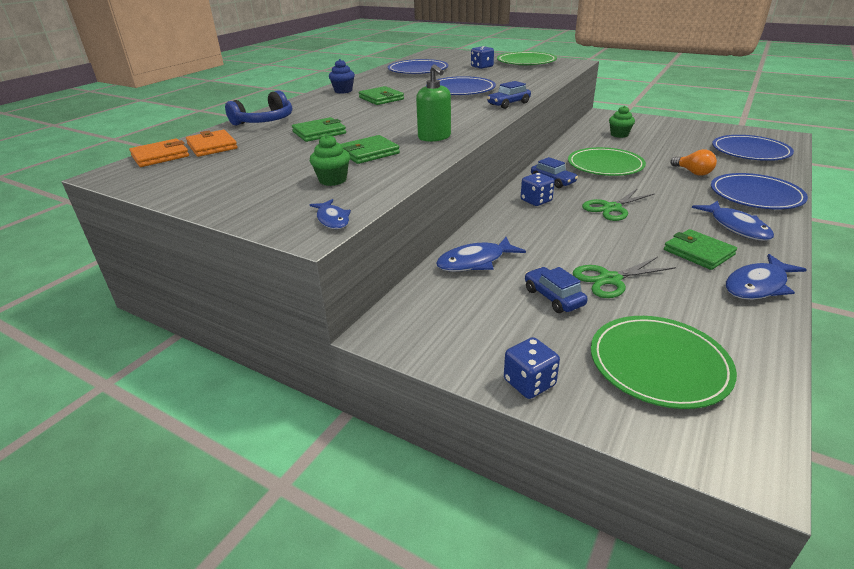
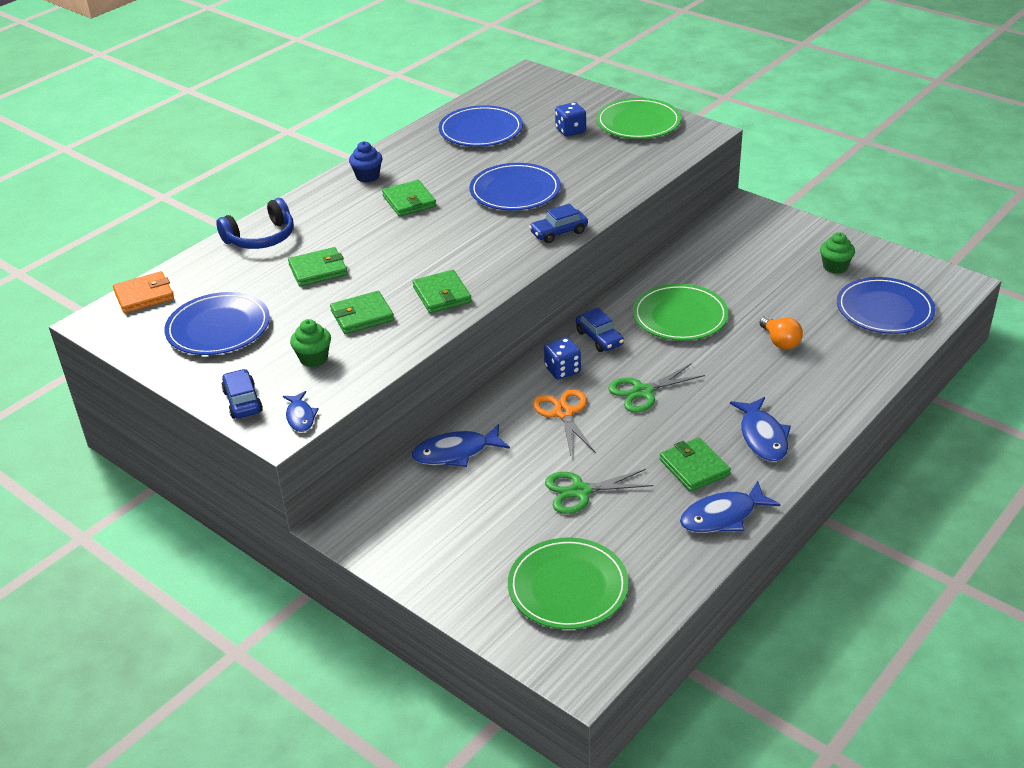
camera: 10 degrees right, 5 degrees up
orange wallet [186,130,238,157] -> none
green soap dispenser [416,64,451,142] -> green wallet [412,270,472,313]
blue dice [504,337,560,399] -> none
blue car [525,267,588,313] -> blue car moved to [221,369,263,419]
green cupcake [609,106,635,138] -> green cupcake moved to [820,232,855,274]
blue plate [711,173,808,209] -> blue plate moved to [164,292,270,355]
none -> orange scissors [533,389,596,455]

